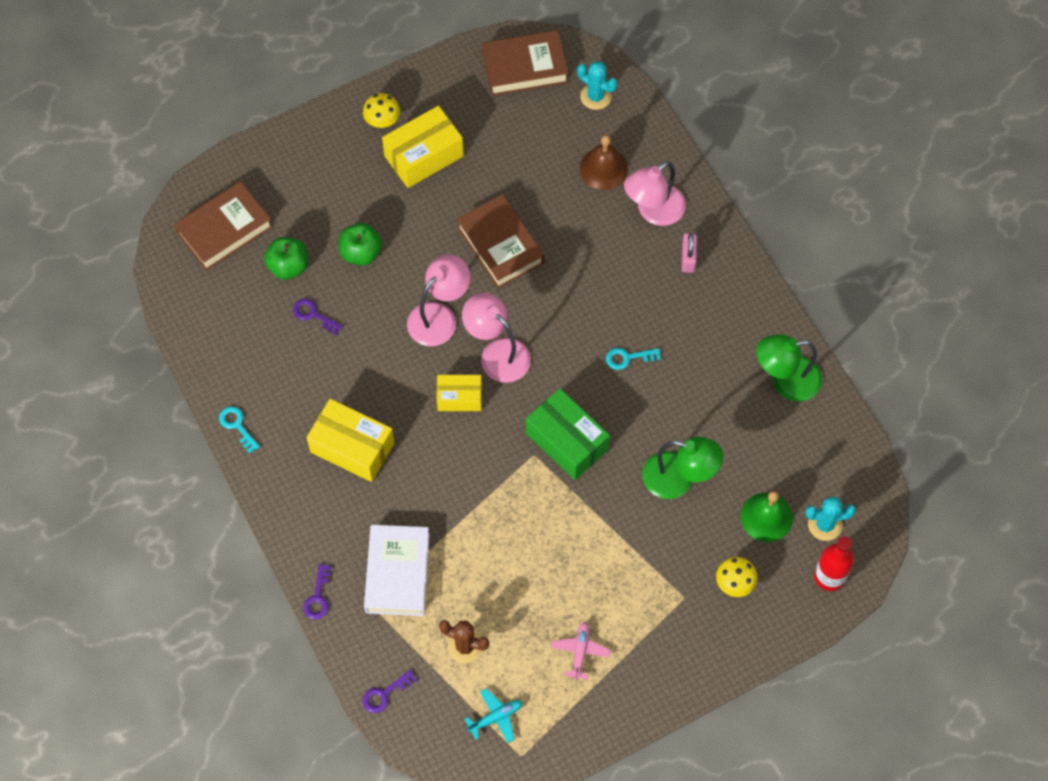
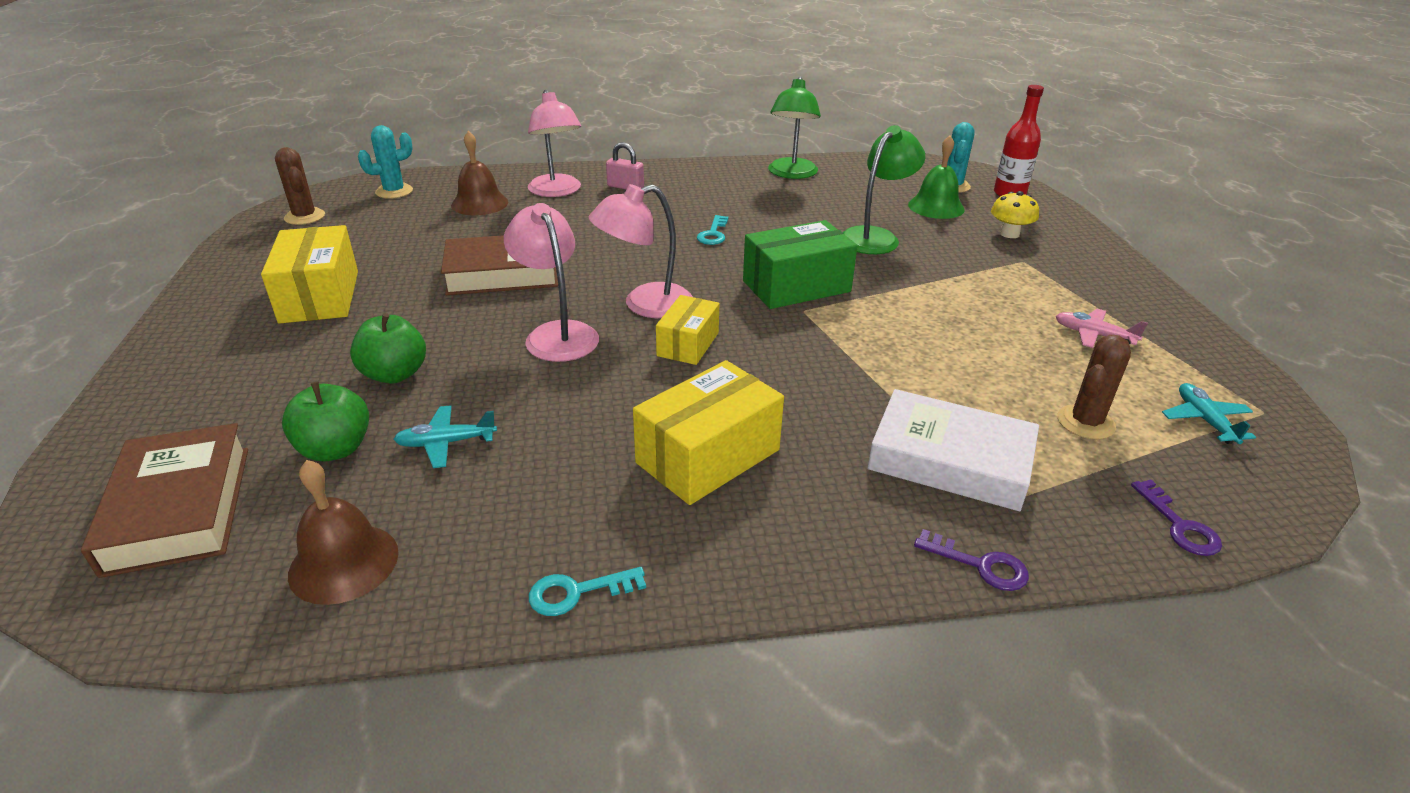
camera: 70 degrees left, 30 degrees down
purple key [293,299,342,335] -> turquoise plane [393,405,497,468]
yellow mushroom [363,93,400,128] -> none
brown book [482,30,569,96] -> brown cactus [275,147,325,225]
none -> brown bell [288,460,399,605]

